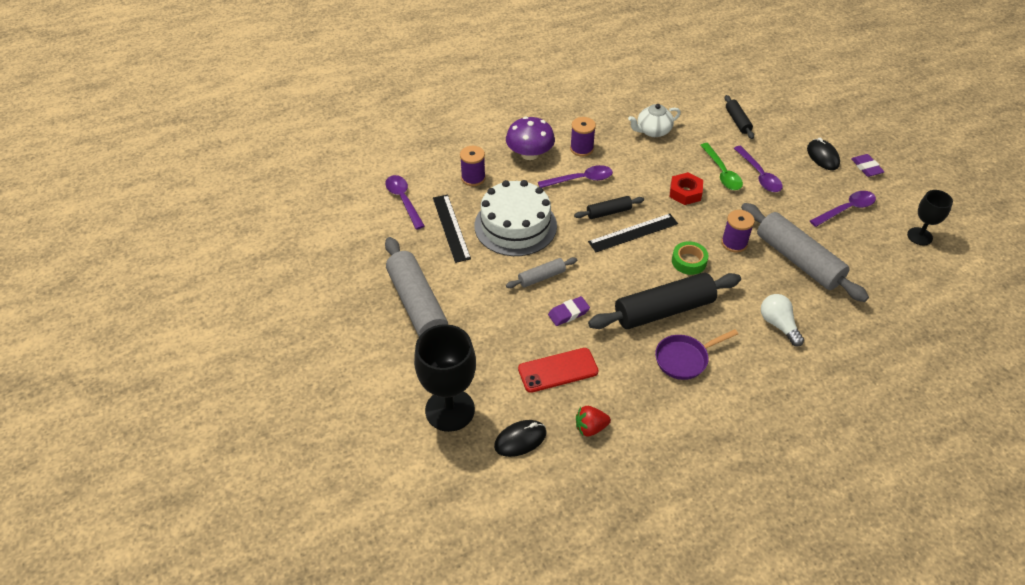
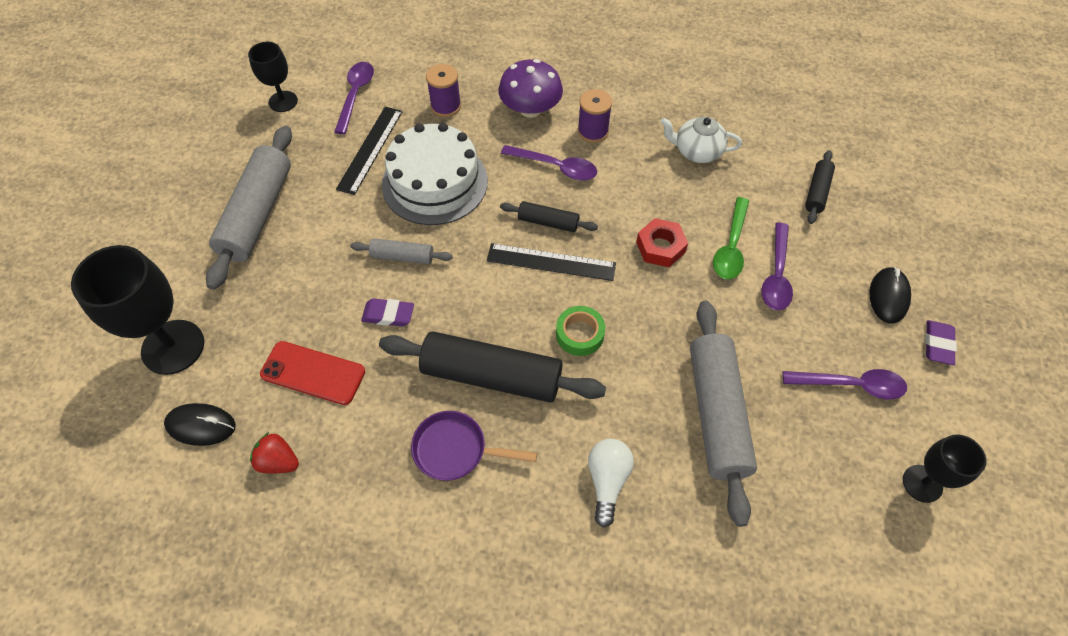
camera: 35 degrees right, 10 degrees up
purple spool [721,210,755,253] -> none
none -> black goblet [248,42,298,112]

